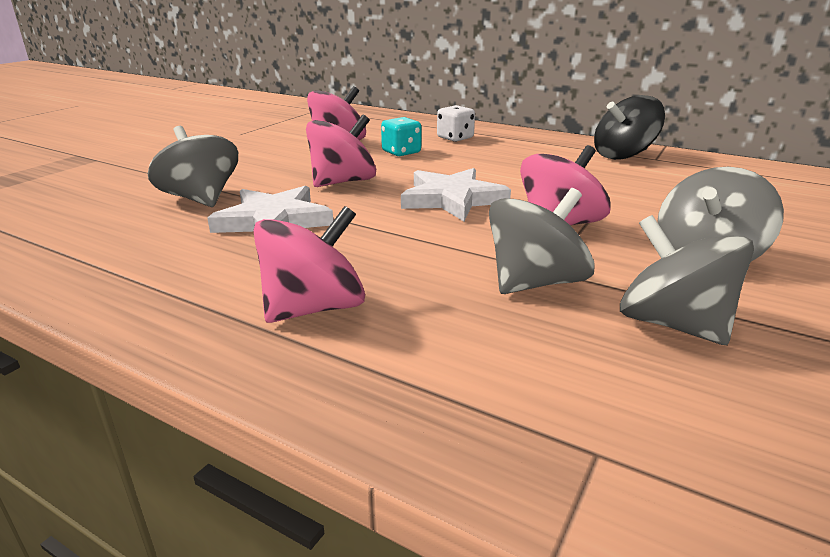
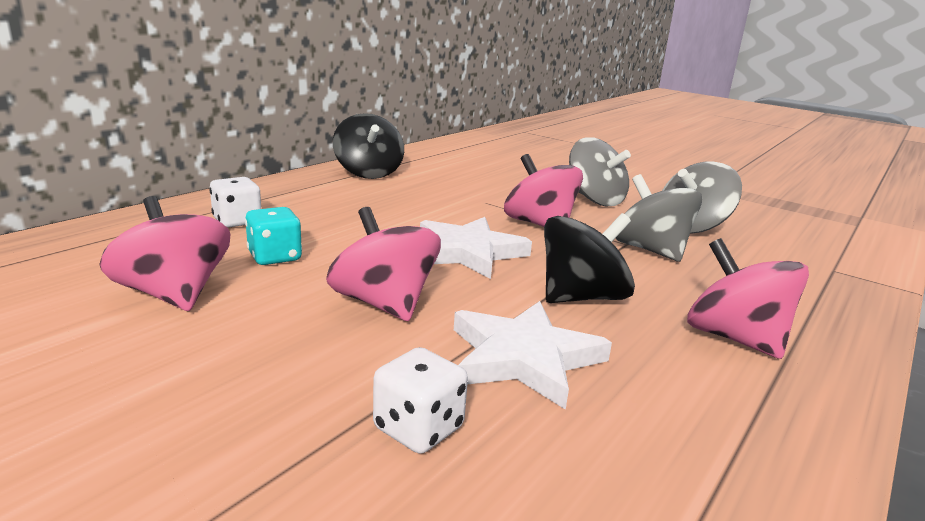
camera: 85 degrees left, 5 degrees down
grey spinning top [148,126,238,207] -> white dice [373,347,468,454]
none -> black spinning top [544,213,635,303]

